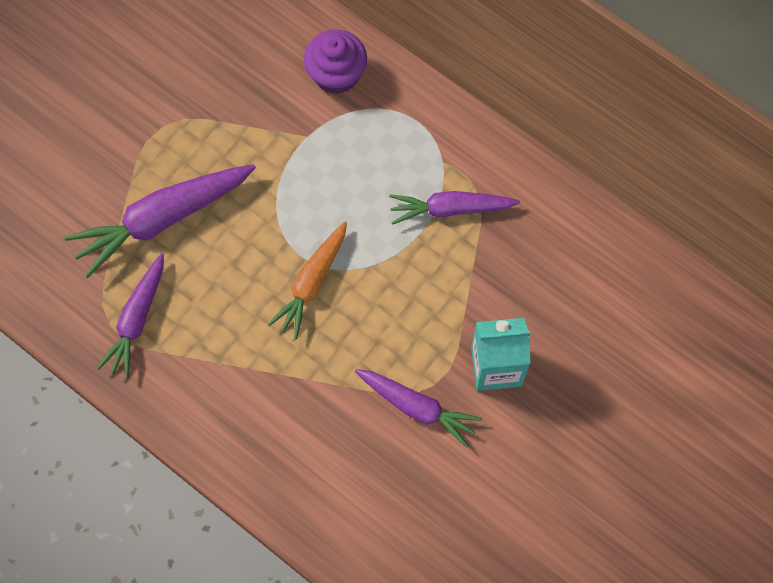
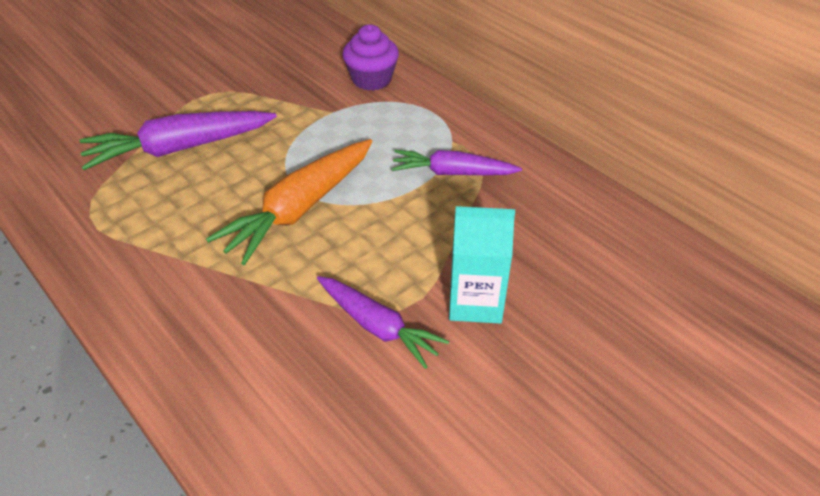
camera: 10 degrees right, 25 degrees down
purple carrot [97,253,164,379] -> none
orange carrot [267,222,347,339] -> orange carrot [206,139,372,265], size x1.54

